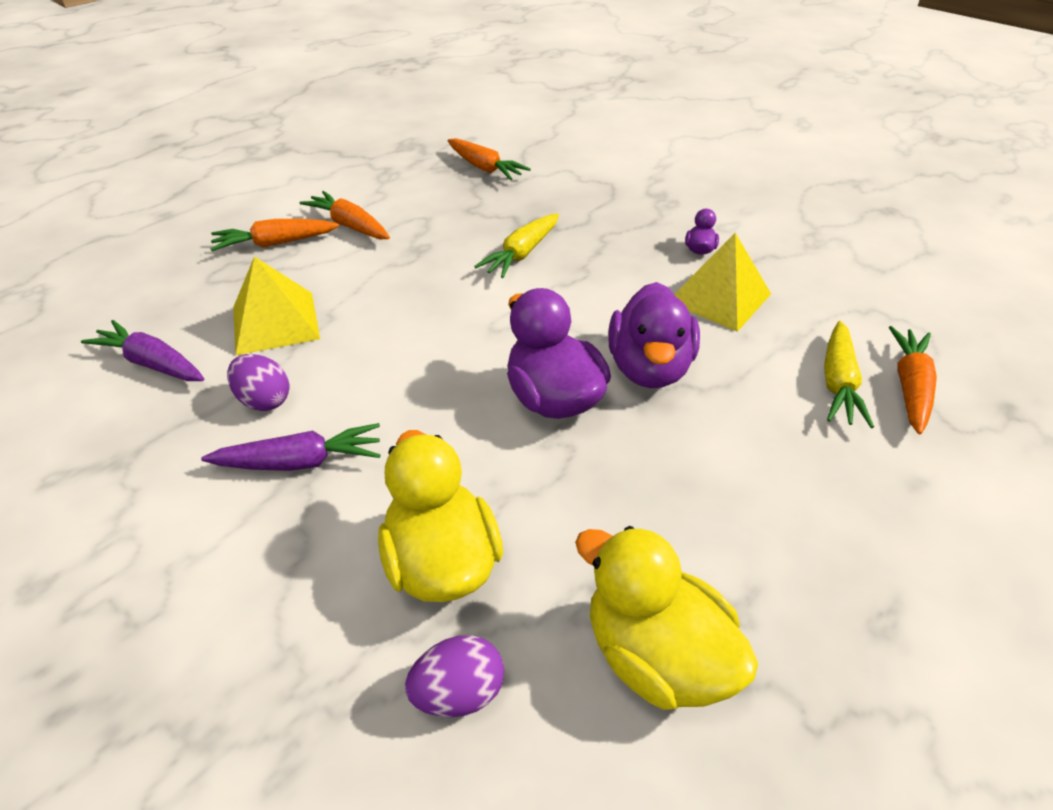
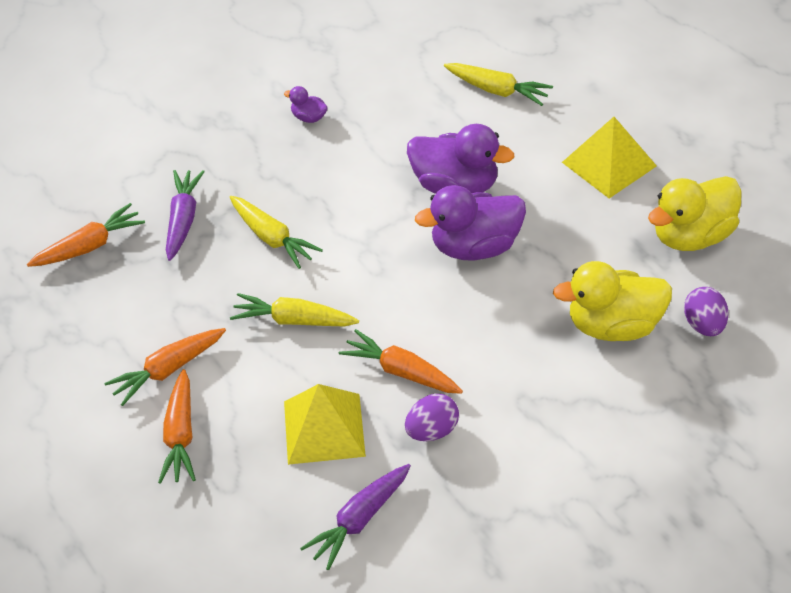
camera: 75 degrees left, 5 degrees up
purple carrot [201,423,381,471] -> purple carrot moved to [166,170,205,261]
yellow pyramid [674,233,771,332] -> yellow pyramid moved to [562,117,657,198]
orange carrot [889,326,937,434] -> orange carrot moved to [339,329,463,394]
none -> yellow carrot [230,293,359,326]

